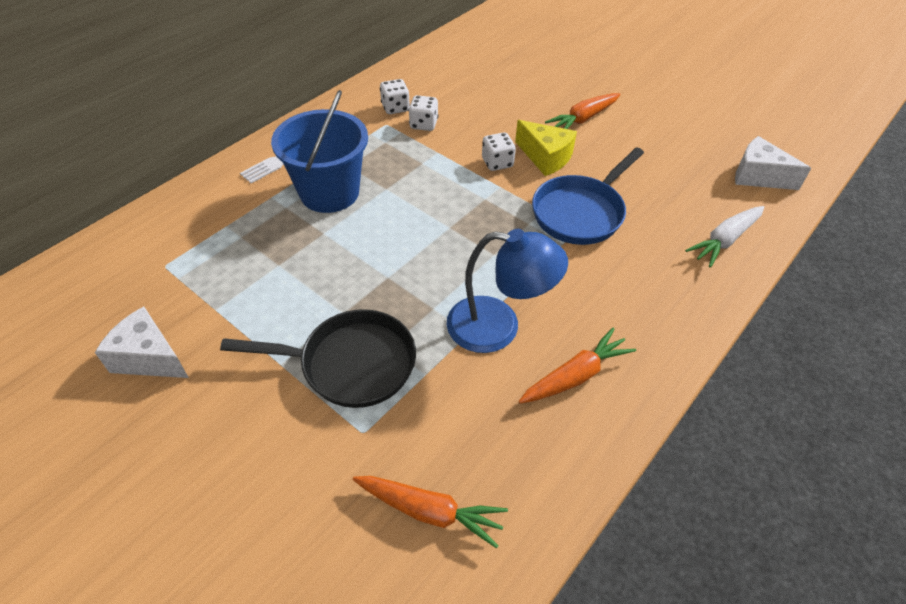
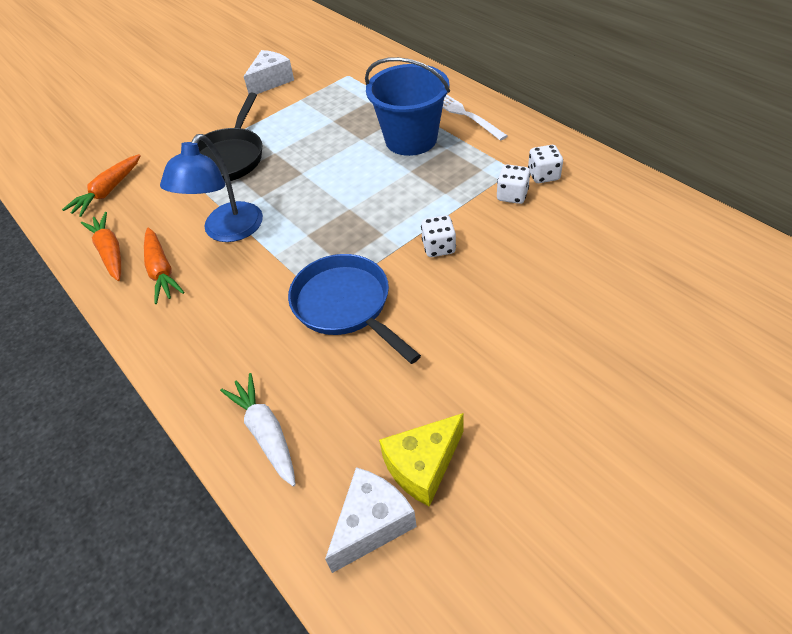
camera: 105 degrees right, 0 degrees up
yellow cheese [515,120,577,176] -> yellow cheese moved to [379,413,464,507]
orange carrot [545,93,621,129] -> orange carrot moved to [81,212,121,281]

